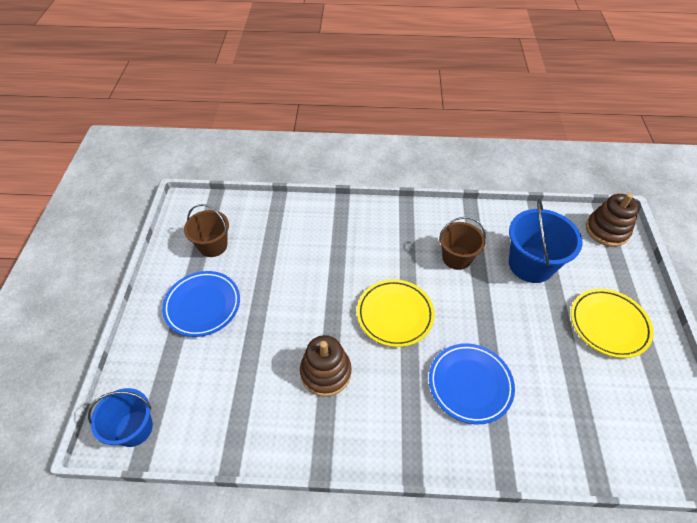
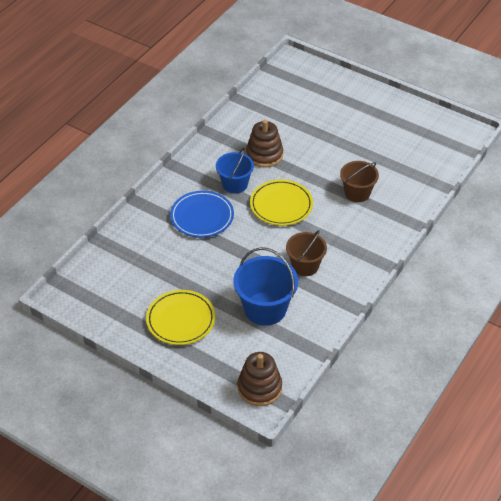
camera: 120 degrees right, 5 degrees down
blue bucket [88,388,153,447] -> blue bucket moved to [216,148,254,194]
blue plate [162,271,240,337] -> none
brown bucket [184,204,229,257] -> brown bucket moved to [340,161,379,202]

